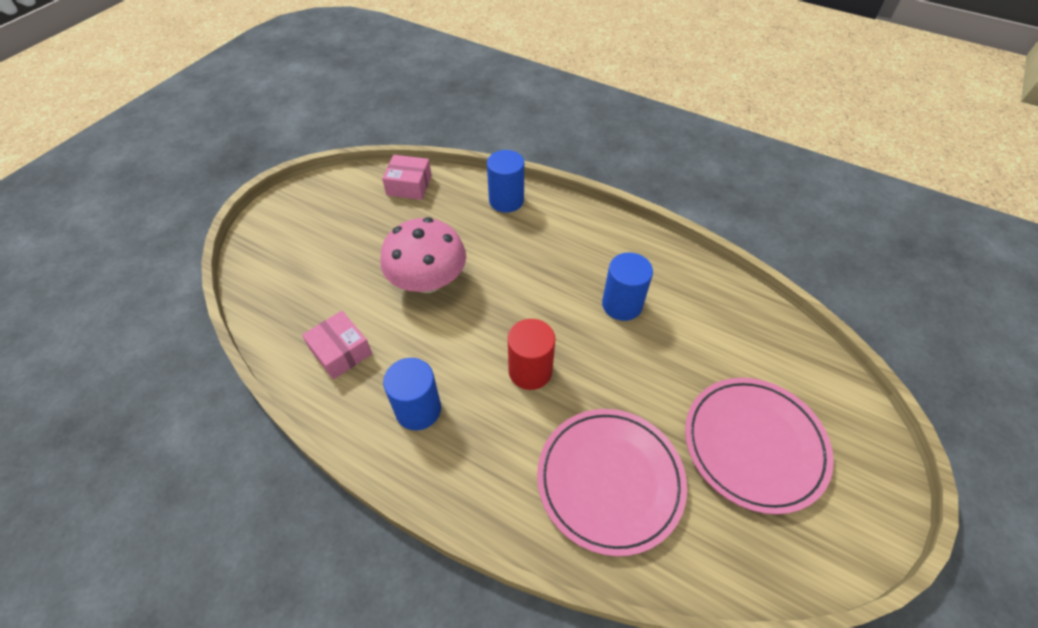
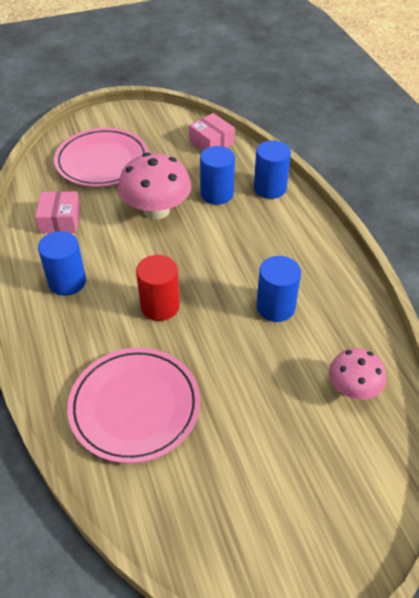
camera: 40 degrees right, 5 degrees down
pink plate [685,378,834,515] -> pink plate moved to [54,128,149,187]
none -> blue cylinder [200,146,235,205]
none -> pink mushroom [329,348,386,400]

